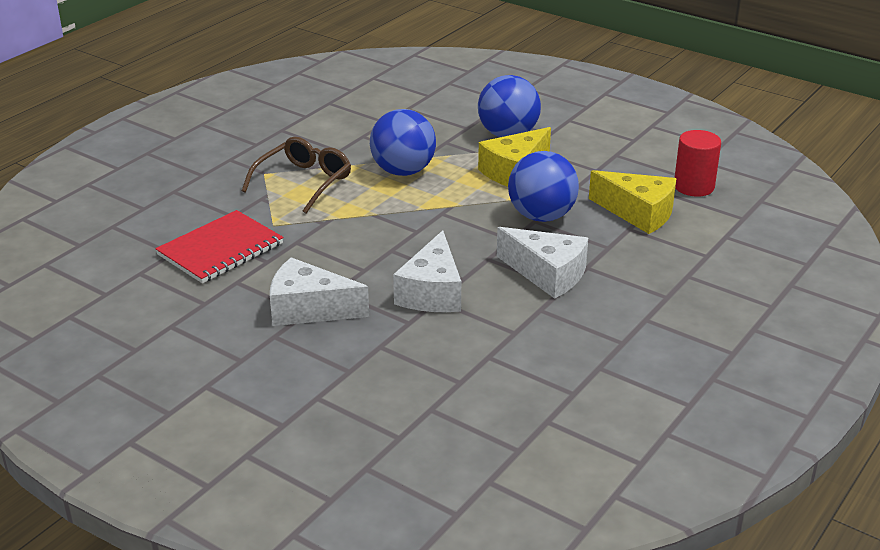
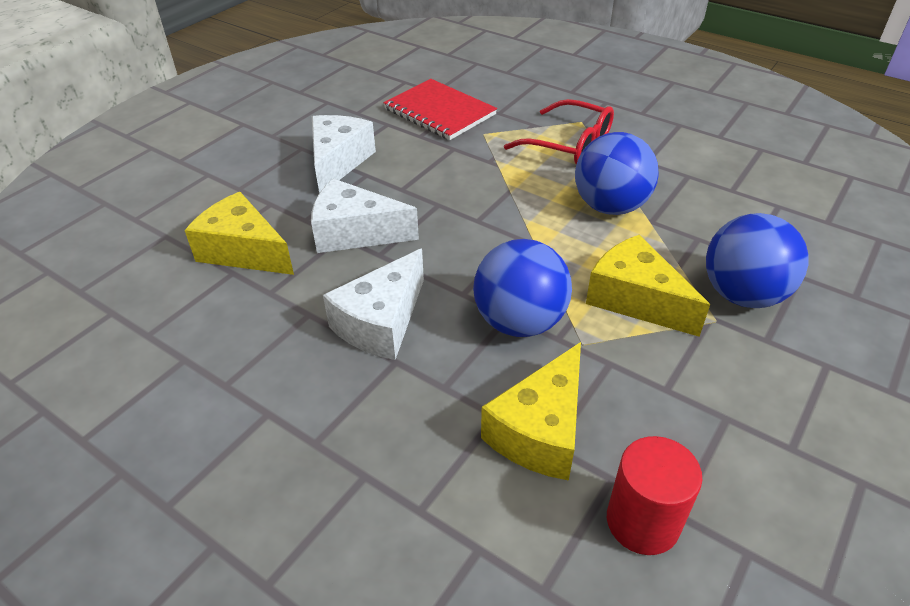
camera: 90 degrees right, 10 degrees up
brown glasses [242,137,351,213] -> red glasses [504,99,614,164]
none -> yellow cheese [184,192,294,275]

